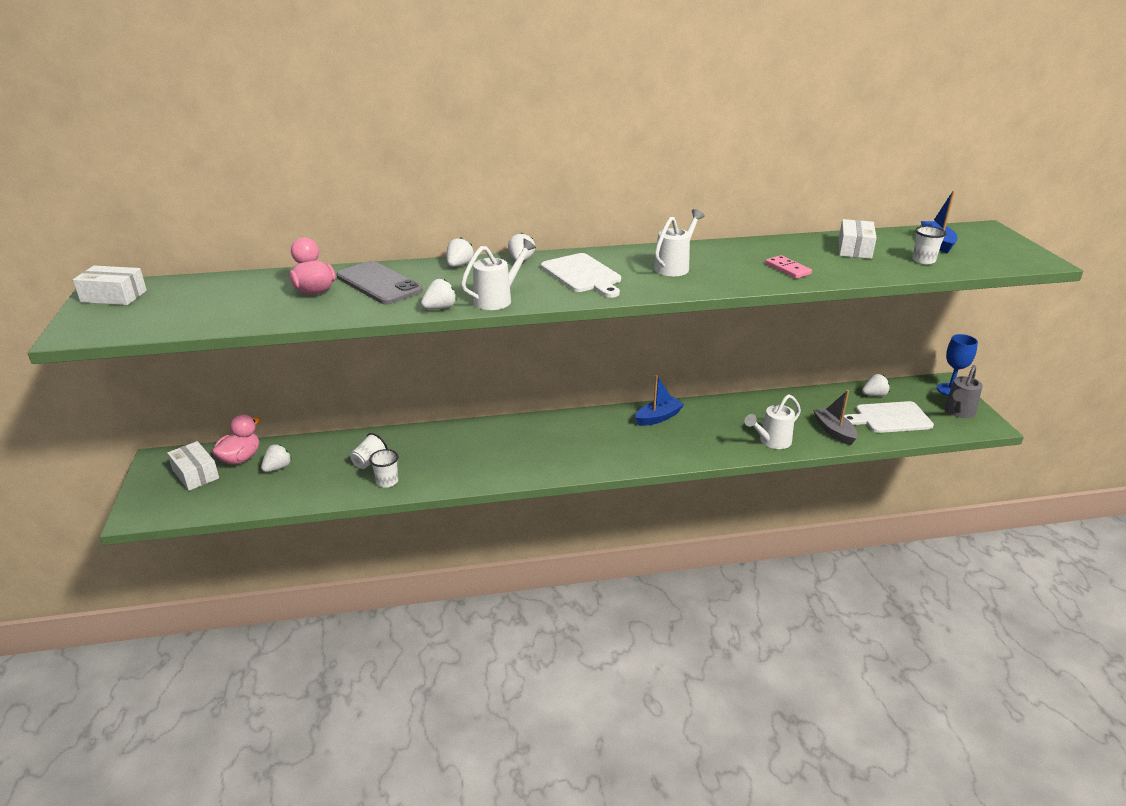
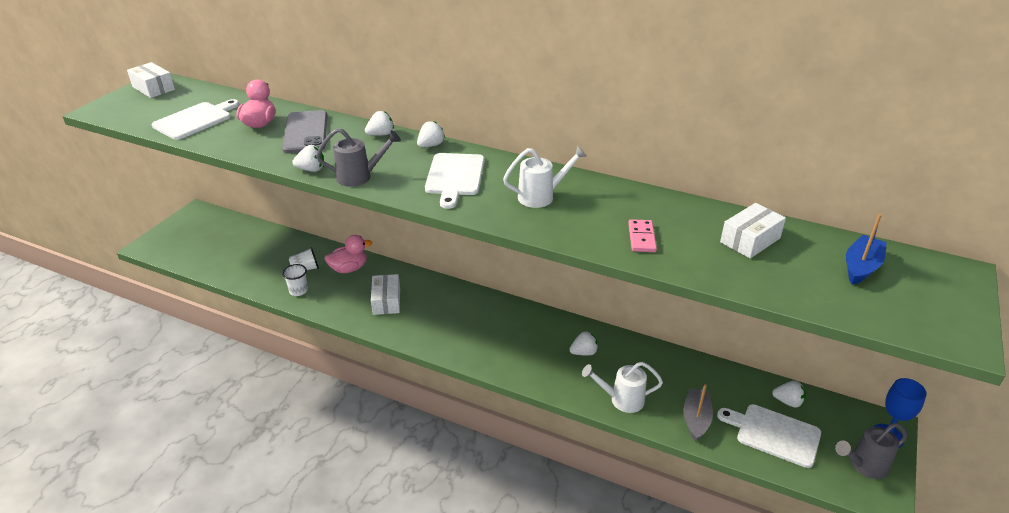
camera: 35 degrees right, 5 degrees up
white box [167,441,219,491] -> white box moved to [371,274,400,315]
pink duck [212,414,261,465] -> pink duck moved to [324,235,372,273]
white strawberry [261,444,292,472] -> white strawberry moved to [569,331,598,355]
white watering can [461,239,536,310] -> grey watering can [316,128,401,187]
blue boat [635,375,684,426] -> none
white cup [912,226,947,264] -> none
none -> white cutting board [152,99,239,140]

